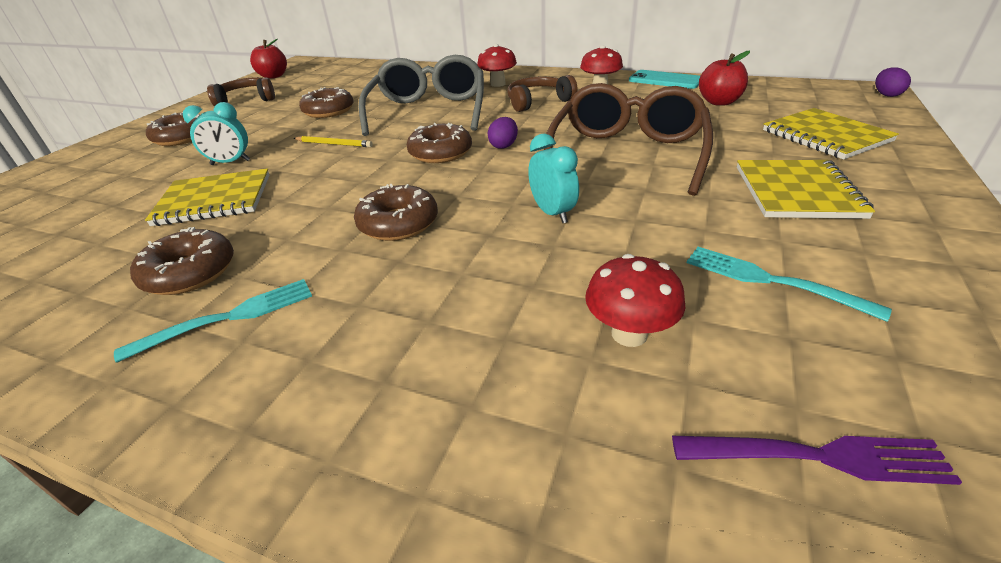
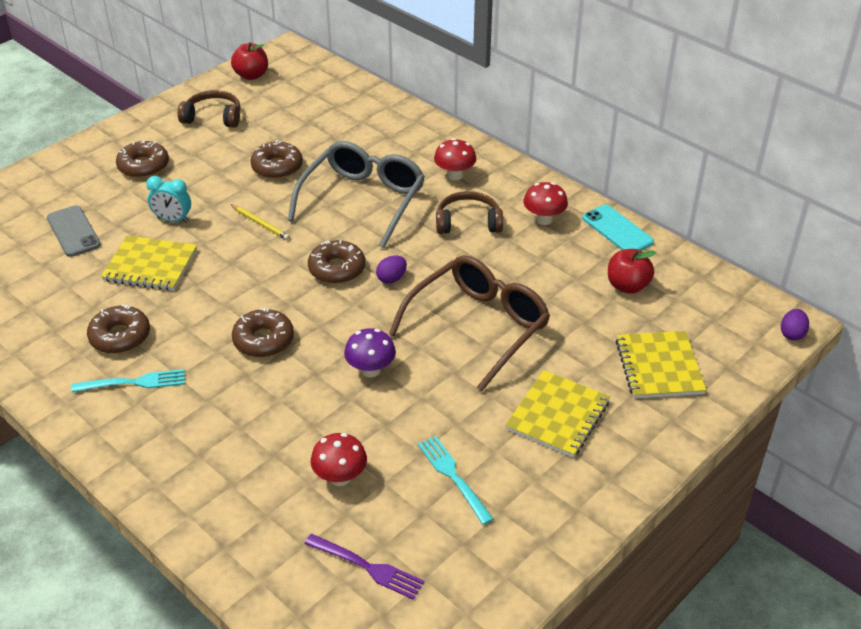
camera: 20 degrees right, 5 degrees up
turquoise clock [528,133,579,223] -> purple mushroom [344,328,396,377]
none -> grey phone [47,205,101,257]

